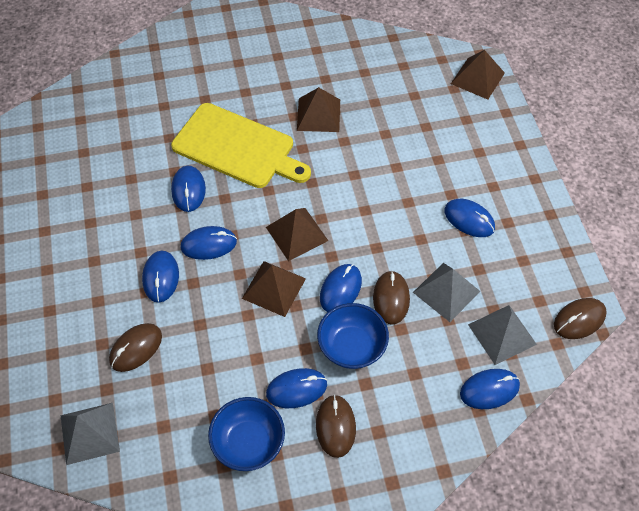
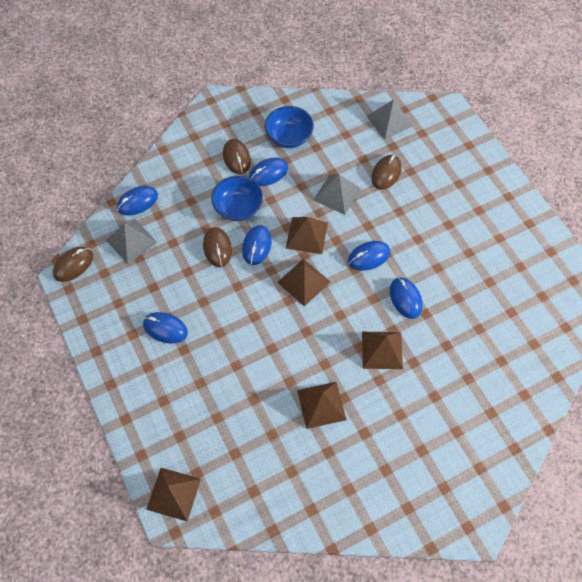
camera: 165 degrees right, 5 degrees up
blue mouse [142,251,179,303] -> none
yellow cutting board [171,103,311,188] -> brown pyramid [362,332,403,369]
grey pyramid [413,263,480,322] -> grey pyramid moved to [313,174,361,215]

